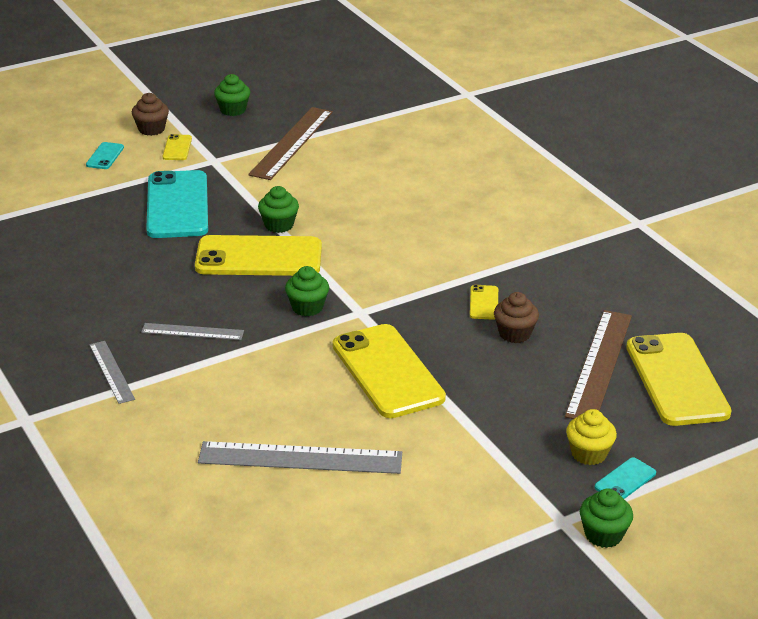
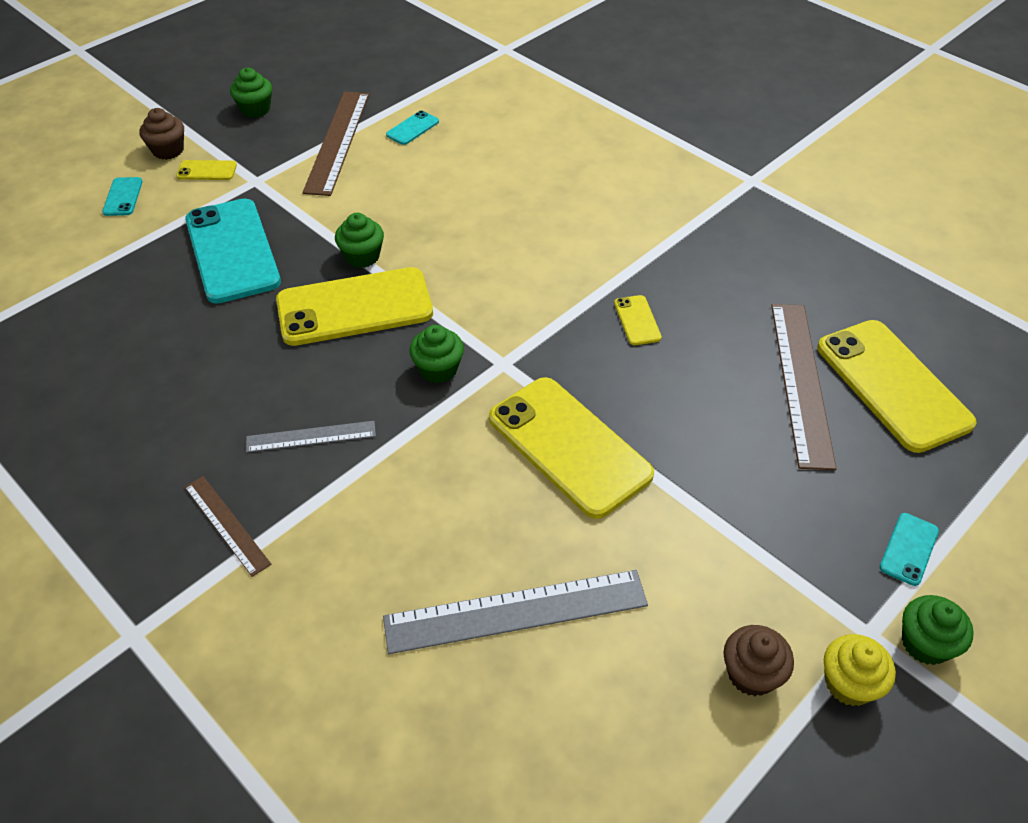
camera: 15 degrees left, 15 degrees up
grey ruler [89,341,135,404] -> brown ruler [185,476,271,577]
yellow phone [163,134,192,160] -> yellow phone turned 75 degrees counterclockwise [176,160,237,180]
brown cupcake [494,292,539,343] -> brown cupcake moved to [723,625,794,696]
yellow cupcake [566,409,617,465] -> yellow cupcake moved to [824,634,896,706]
none -> turquoise phone [386,111,439,145]

